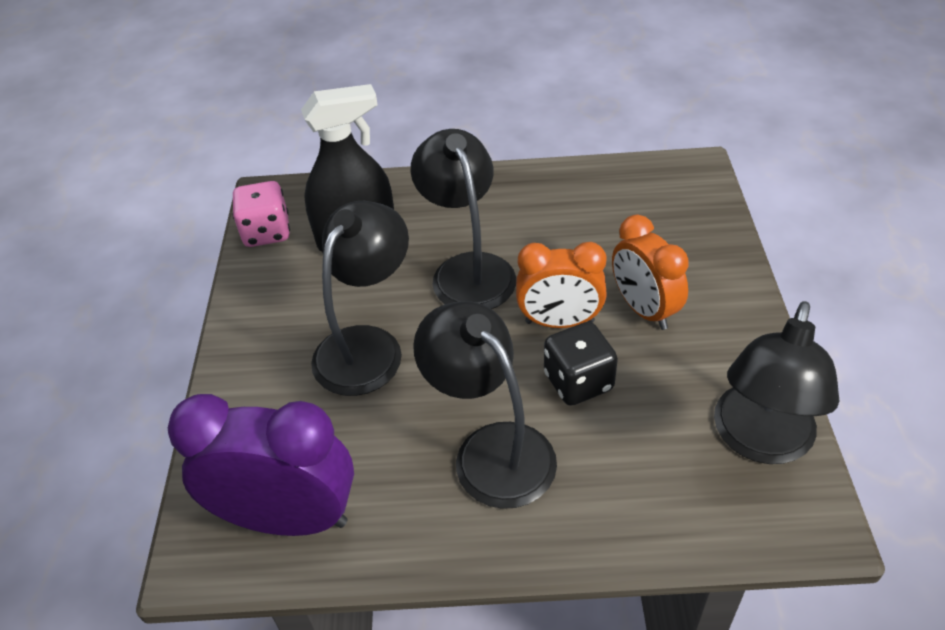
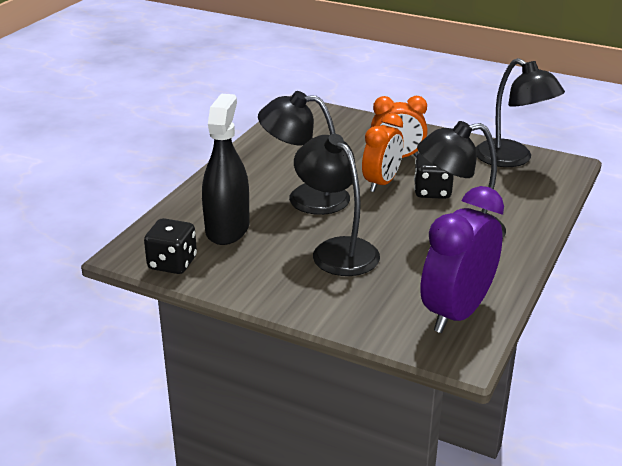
camera: 65 degrees left, 15 degrees down
pink dice [232,181,290,247] -> black dice [144,218,197,274]

